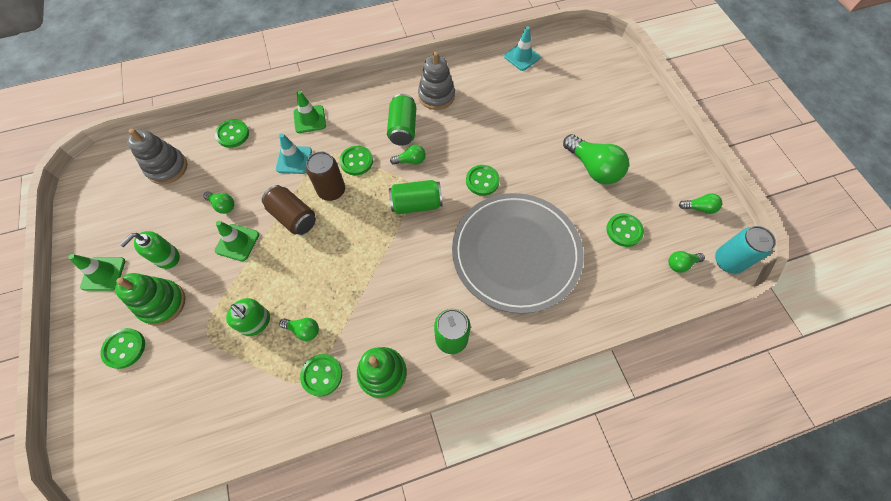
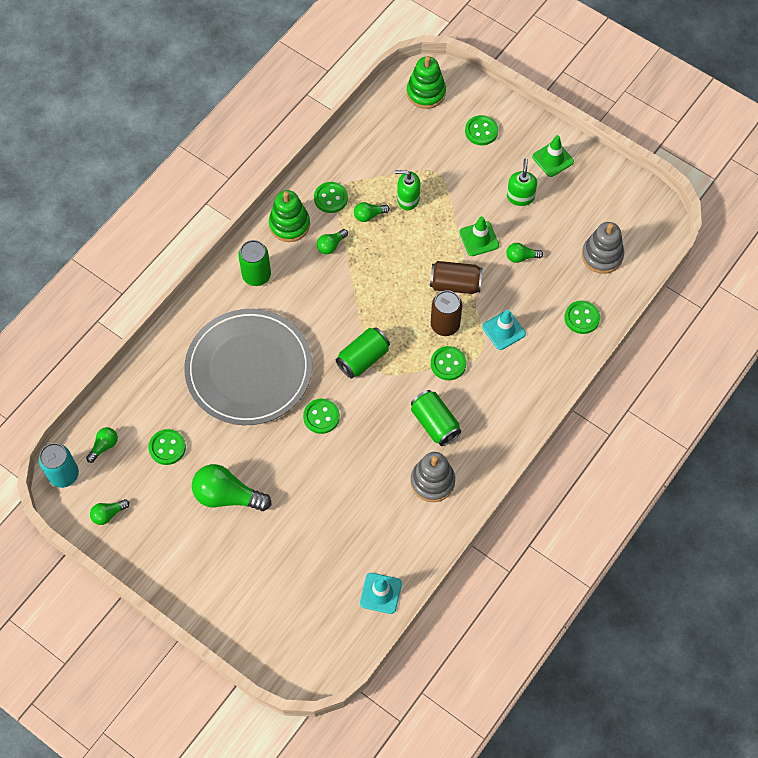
camera: 145 degrees right, 0 degrees up
green stacking toy [115,273,185,326] -> green stacking toy moved to [407,56,446,109]
green traffic cone [293,91,326,133] -> none
green light bulb [390,145,426,165] -> green light bulb moved to [317,229,348,254]

